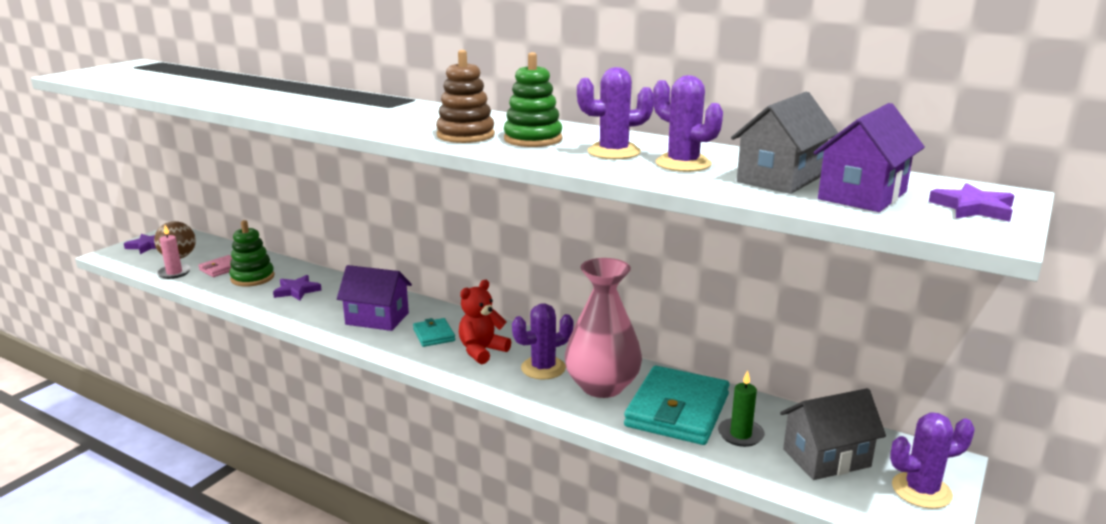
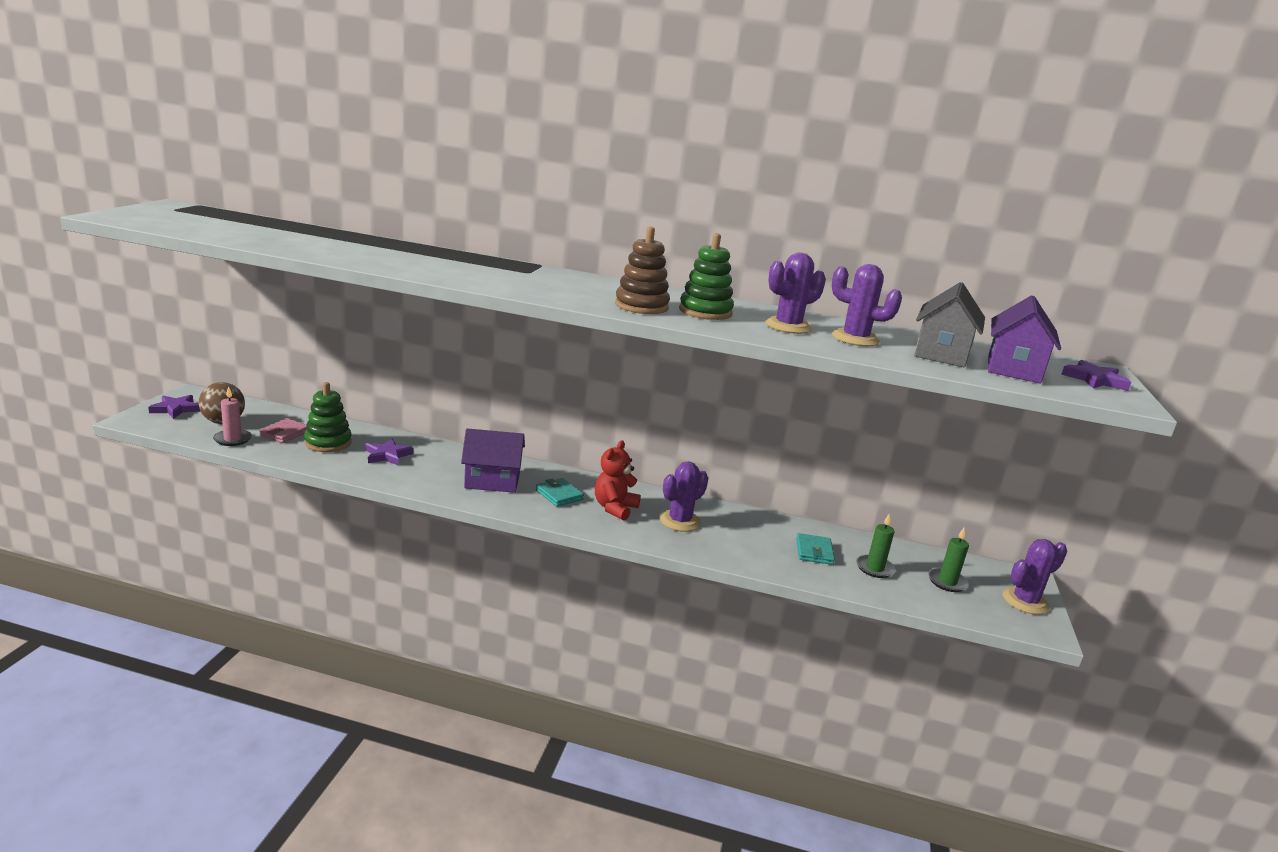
camera: 20 degrees left, 0 degrees up
pink vase [564,258,642,398] -> none
turquoise wallet [624,366,730,445] -> turquoise wallet [796,533,835,565], size x0.48
grey house [780,388,886,480] -> green candle [928,527,969,592]

